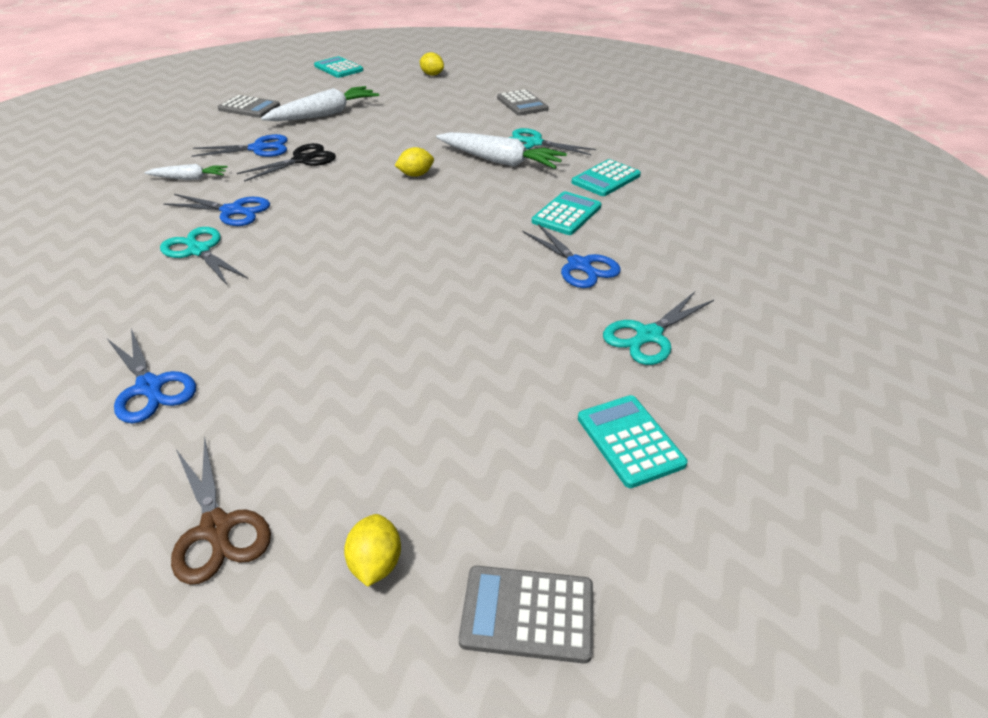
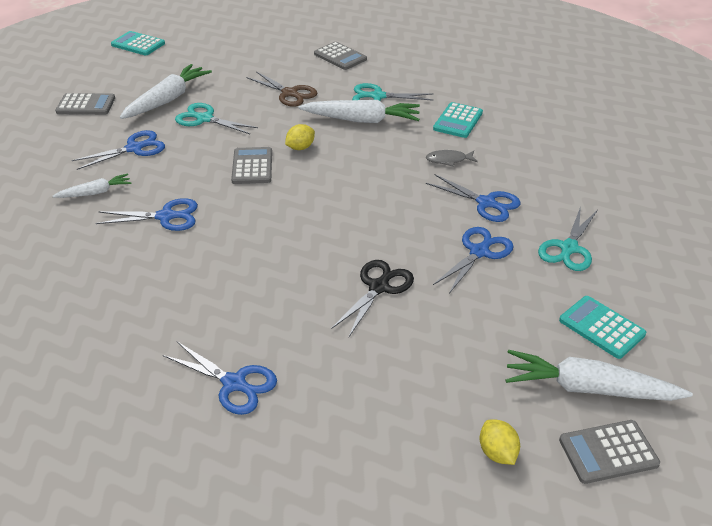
camera: 20 degrees left, 0 degrees up
turquoise scissors [160,227,248,286] -> turquoise scissors moved to [175,103,258,134]
brown scissors [171,436,271,585] -> brown scissors moved to [247,71,317,107]
black scissors [237,143,336,182] -> black scissors moved to [331,260,414,337]
yellow lemon [420,52,444,76] -> none
turquoise calculator [532,191,601,235] -> grey fish [426,150,478,167]
none -> grey calculator [231,147,272,184]
none -> blue scissors [433,227,514,294]
none -> white carrot [506,350,693,401]

